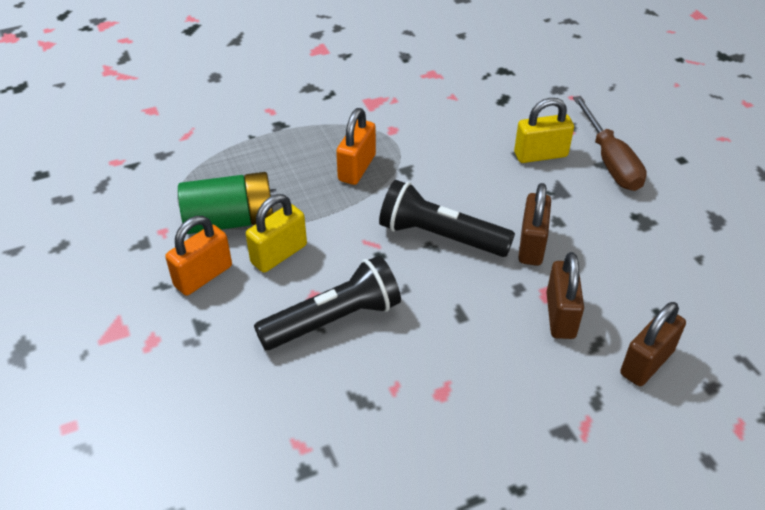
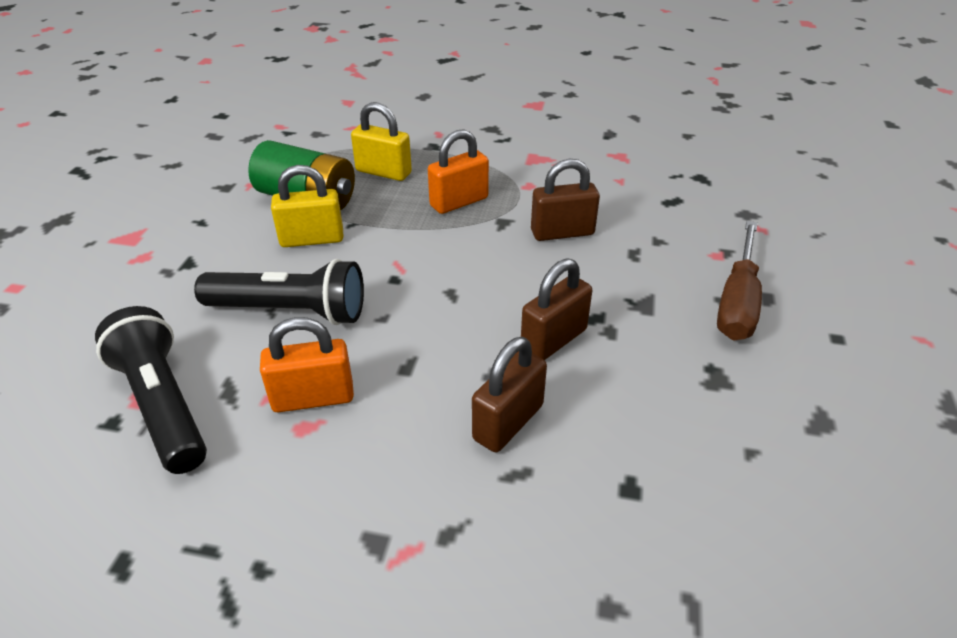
camera: 35 degrees right, 5 degrees down
orange padlock [165,216,232,296] -> orange padlock moved to [260,317,354,412]
black flashlight [379,180,515,257] -> black flashlight moved to [95,306,207,474]
yellow padlock [514,98,574,163] -> yellow padlock moved to [351,102,412,181]
brown padlock [620,302,686,386] -> brown padlock moved to [531,159,600,241]

